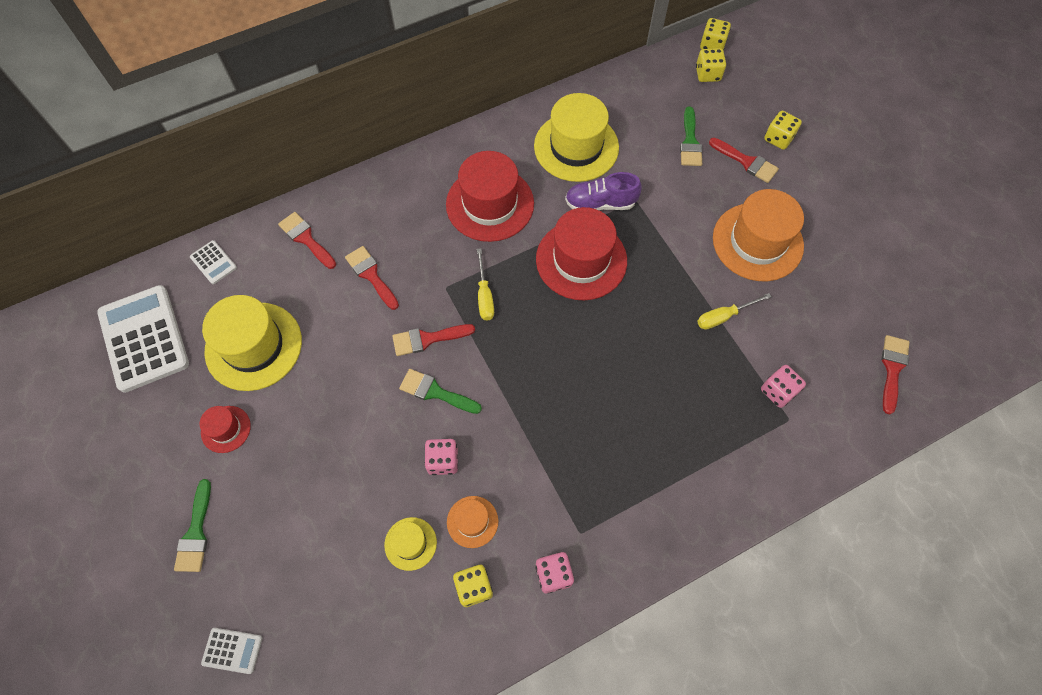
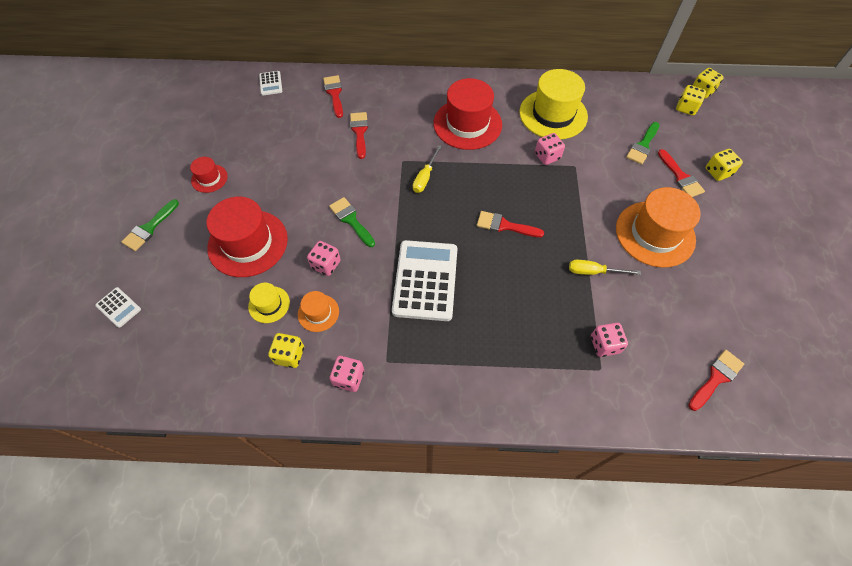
camera: 30 degrees right, 5 degrees down
white calculator [97,285,189,393] -> white calculator moved to [392,240,458,321]
yellow hat [202,295,302,391] -> none
red brush [392,324,475,356] -> red brush moved to [477,211,544,237]
red hat [536,207,627,300] -> red hat moved to [207,197,288,277]
purple shoe [565,172,642,210] -> pink dice [535,133,565,165]

